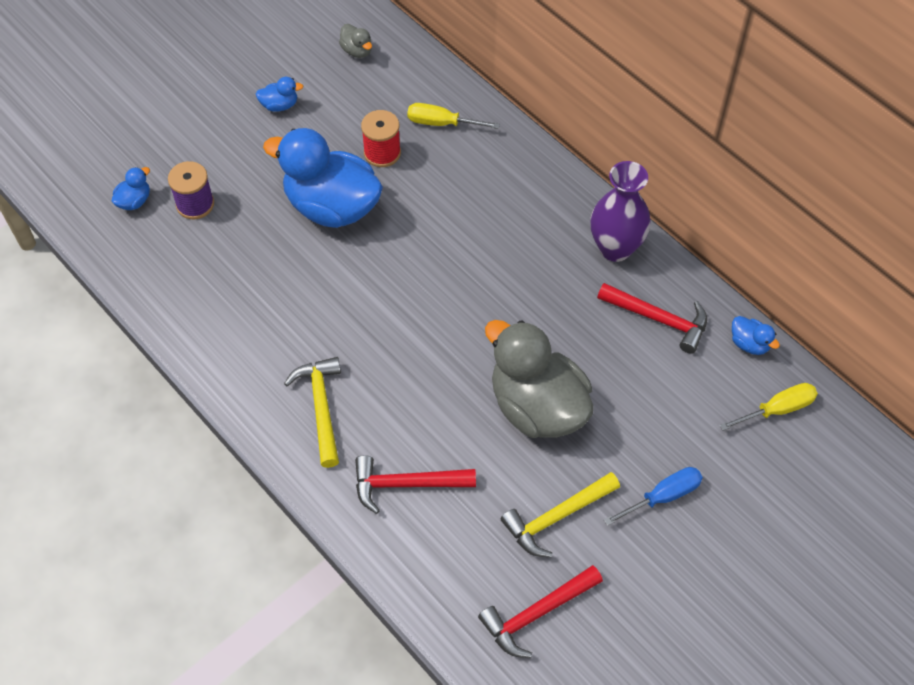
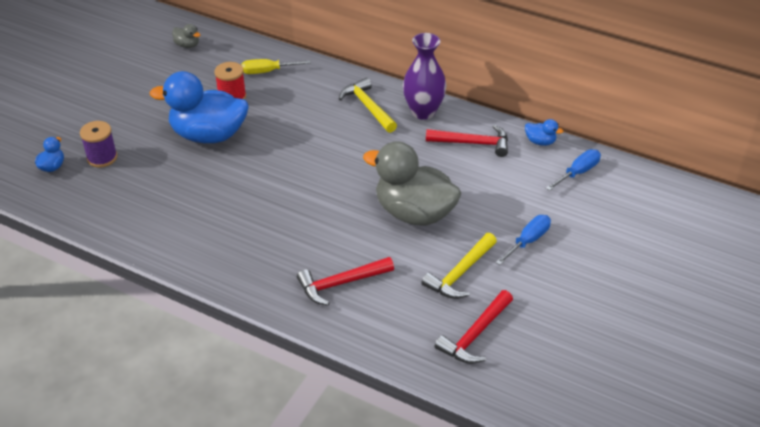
camera: 20 degrees left, 15 degrees down
blue duck [256,77,303,112] -> none
yellow hammer [284,357,341,468] -> yellow hammer moved to [339,78,397,133]
yellow screwdriver [719,383,818,431] -> blue screwdriver [546,149,601,191]

